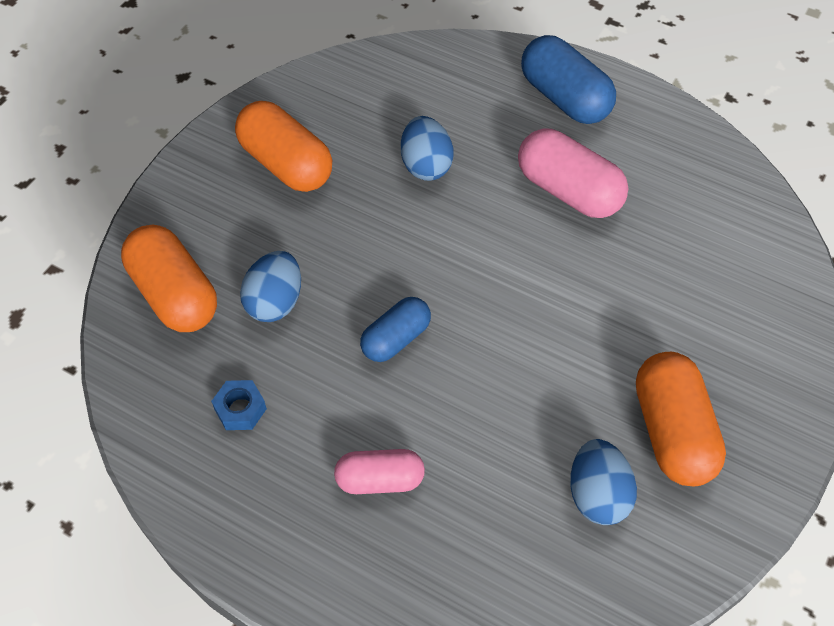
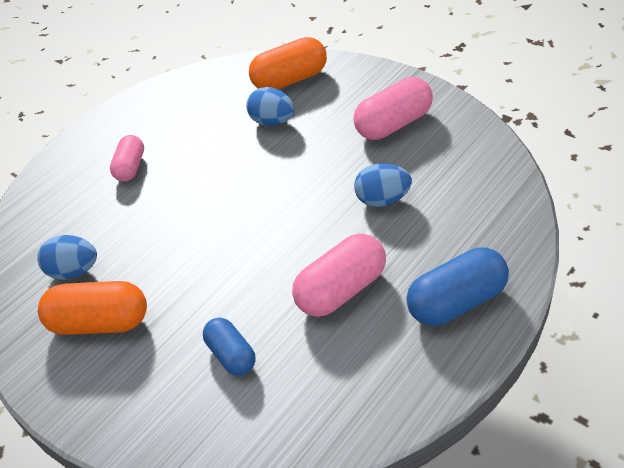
camera: 105 degrees right, 10 degrees down
blue nut [211,380,267,430] -> none
orange capsule [235,101,332,192] -> pink capsule [353,77,433,140]
blue capsule [360,297,431,362] -> blue capsule moved to [203,318,256,376]

